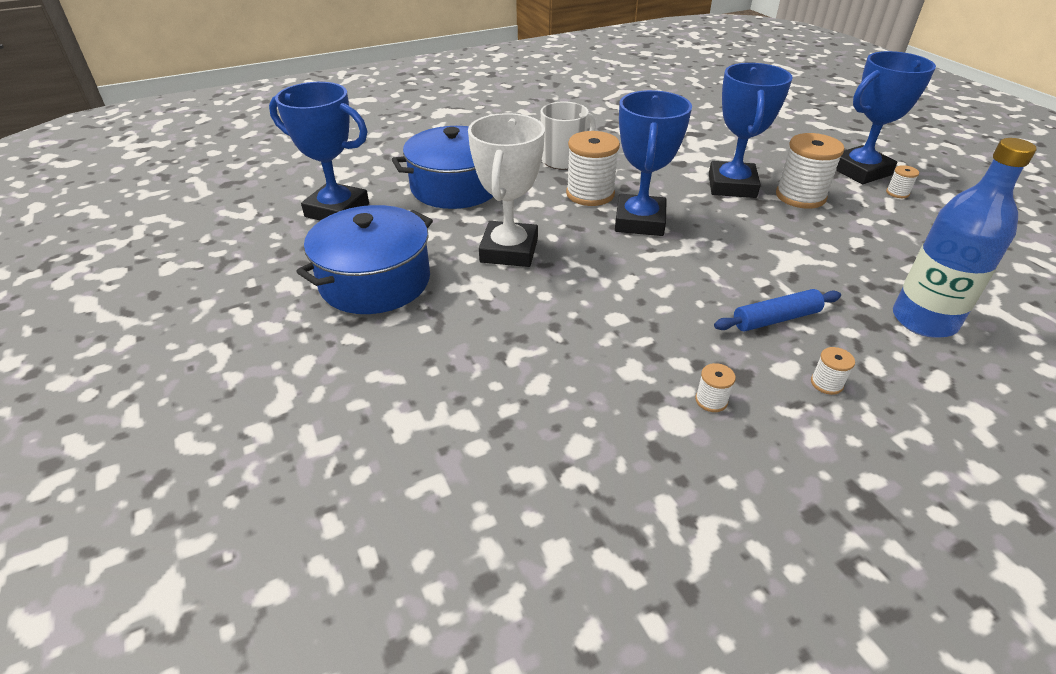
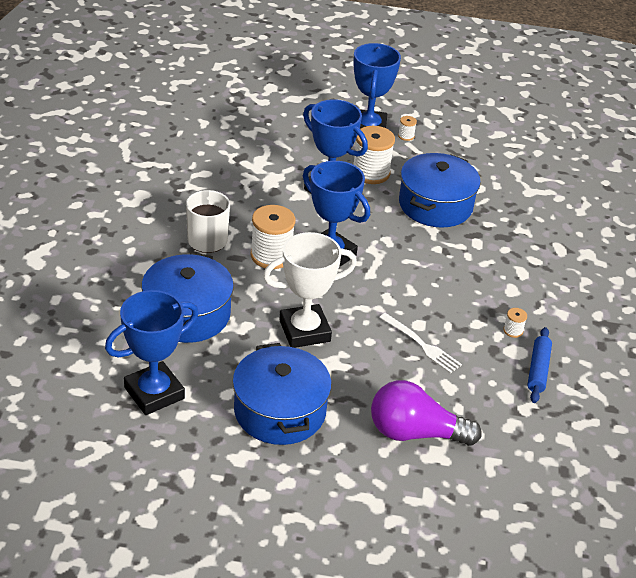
camera: 60 degrees left, 0 degrees up
white trophy [468,113,545,267] -> white trophy turned 60 degrees counterclockwise [263,232,357,348]
blue rolling pin [714,289,841,331] -> blue rolling pin moved to [527,327,552,403]
white spool [811,347,855,395] -> none
blue bottle [893,138,1037,338] -> none
none -> purple light bulb [371,380,482,446]
none -> white fork [379,313,462,374]
none -> blue pot [399,153,481,228]

